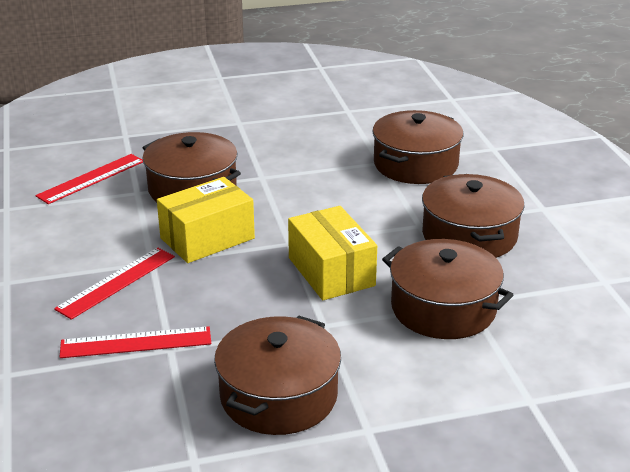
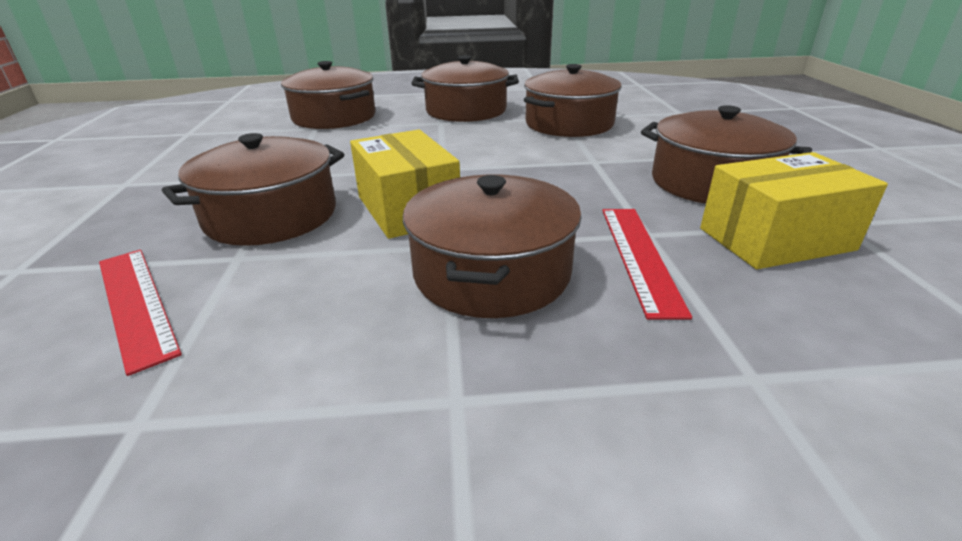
camera: 80 degrees left, 0 degrees up
red ruler [54,247,175,320] -> brown pot [403,174,582,318]
yellow box [288,206,377,300] -> yellow box moved to [700,152,888,269]

